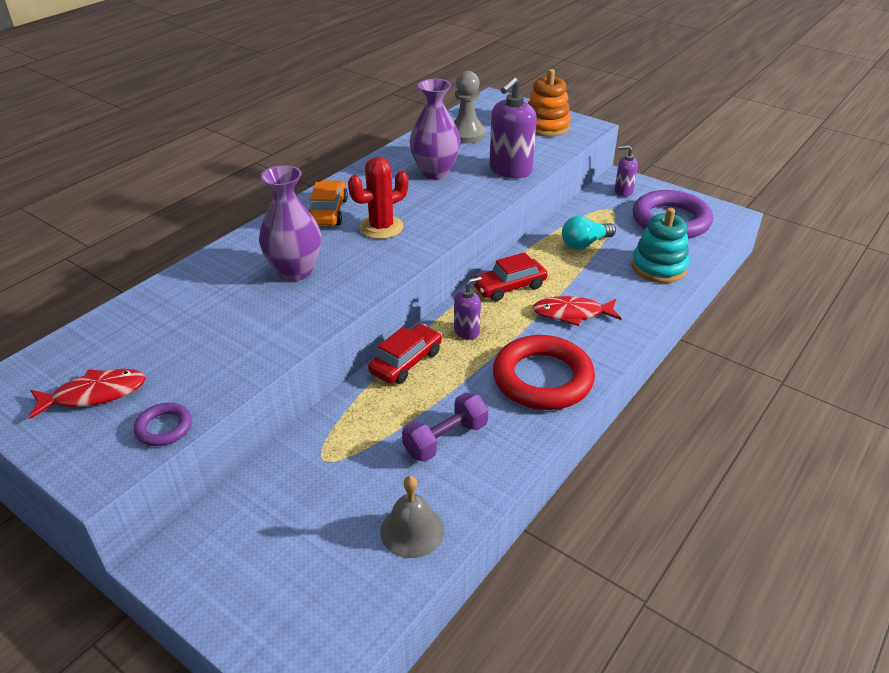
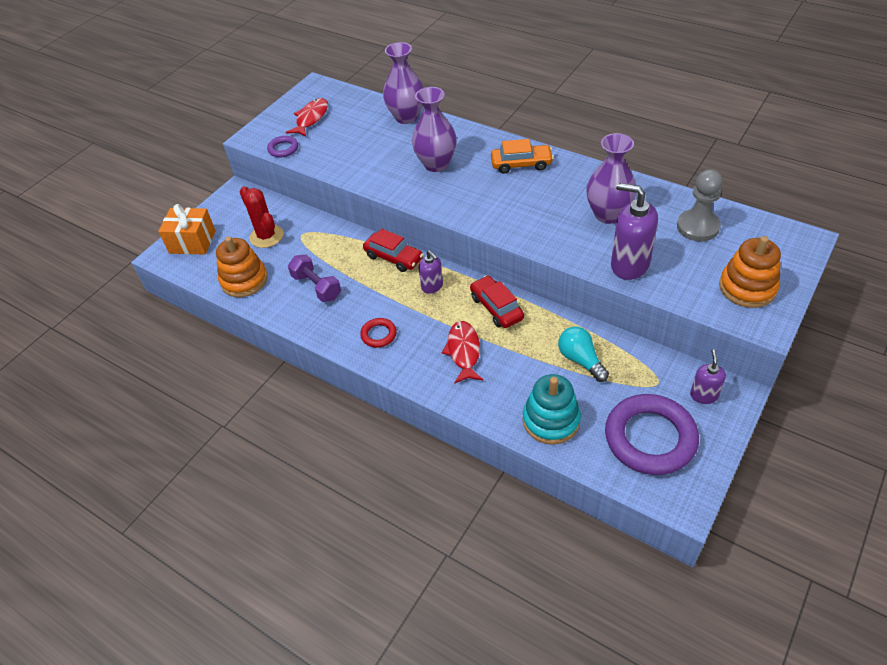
camera: 90 degrees right, 10 degrees up
red fish [29,369,146,419] -> red fish turned 135 degrees counterclockwise [286,98,328,137]
red cactus [348,157,408,239] -> red cactus moved to [240,186,283,248]
grey bell [380,476,444,558] -> orange stacking toy [216,236,268,297]
red ring [493,335,595,410] -> red ring [360,318,397,348], size x0.46
none -> orange gift [158,204,216,254]
none -> purple vase [383,42,424,124]

